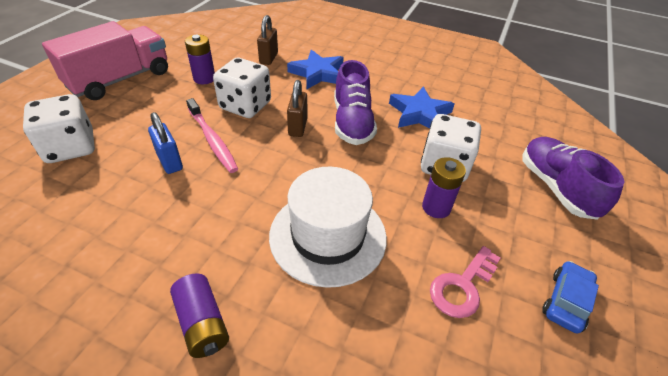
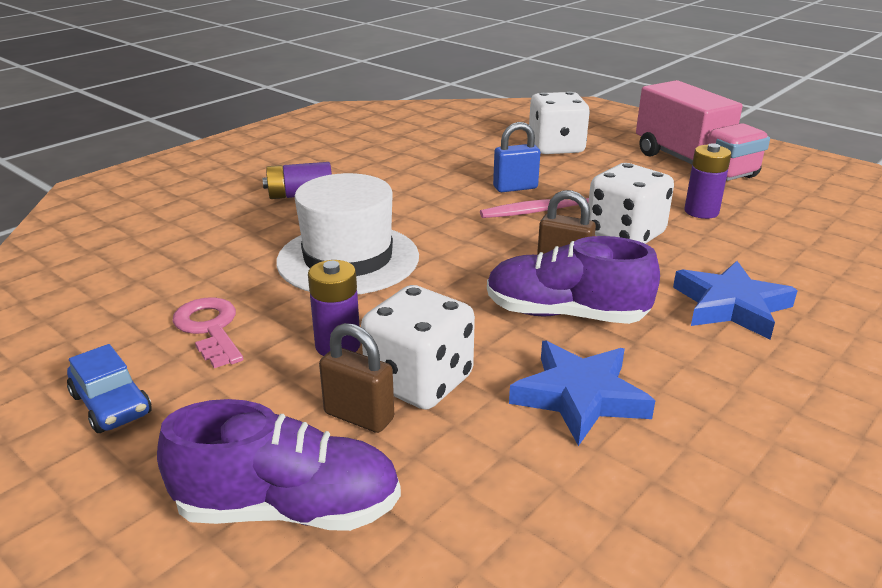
camera: 110 degrees right, 15 degrees down
brown padlock [257,15,278,65] -> brown padlock moved to [319,323,394,433]

